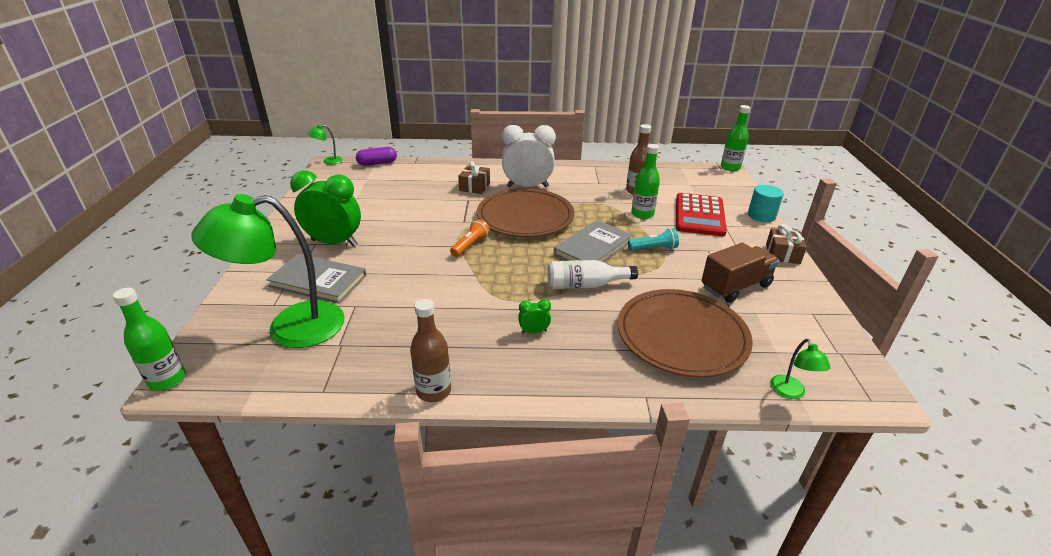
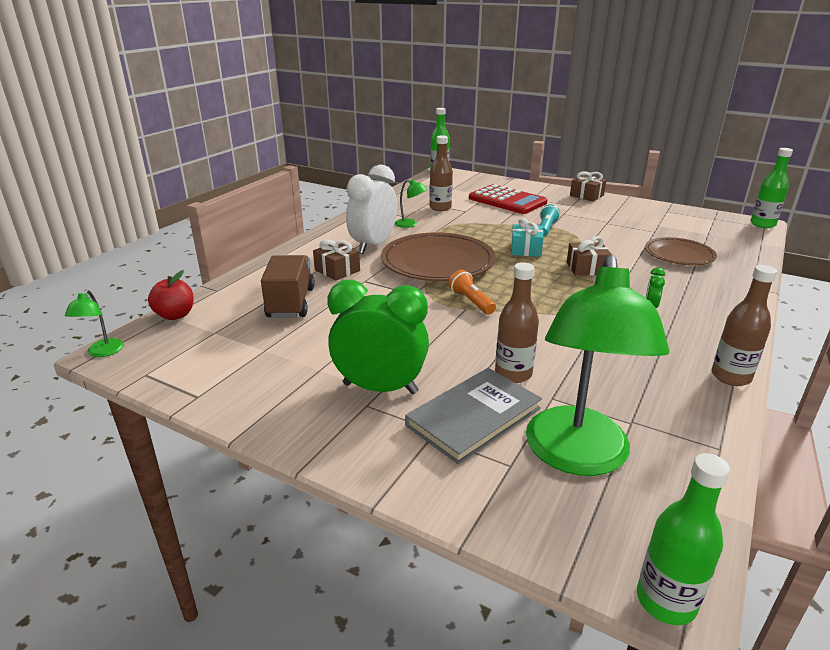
camera: 60 degrees left, 5 degrees down
green clock [290,170,361,247] -> green clock turned 60 degrees clockwise [327,280,429,394]
purple capsule [356,147,397,166] -> red apple [148,270,194,320]
white bottle [547,260,638,289] -> brown gift [567,236,611,276]
grey book [554,220,633,262] -> turquoise gift [511,218,543,257]
brown plate [618,289,753,377] -> brown plate [645,237,717,265], size x0.60
green bottle [631,144,660,219] -> green bottle moved to [750,148,793,228]
brown truck [701,243,779,303] -> brown truck moved to [261,255,315,318]
turquoise cylinder [748,185,784,222] -> none
green lamp [770,339,831,399] -> green lamp moved to [395,179,427,228]
none -> brown bottle [495,262,539,383]

